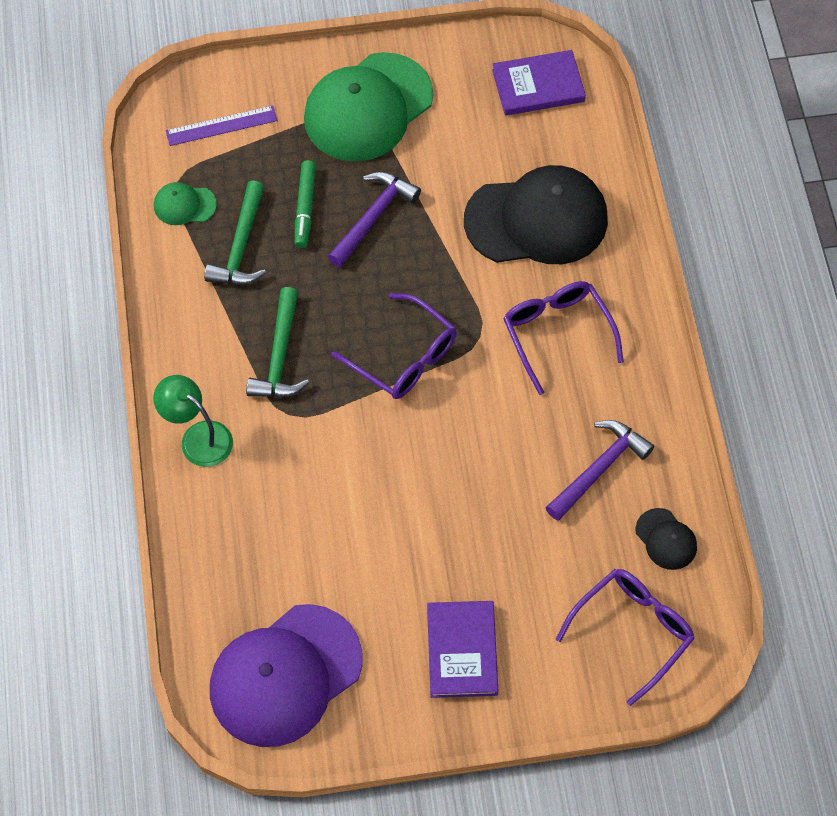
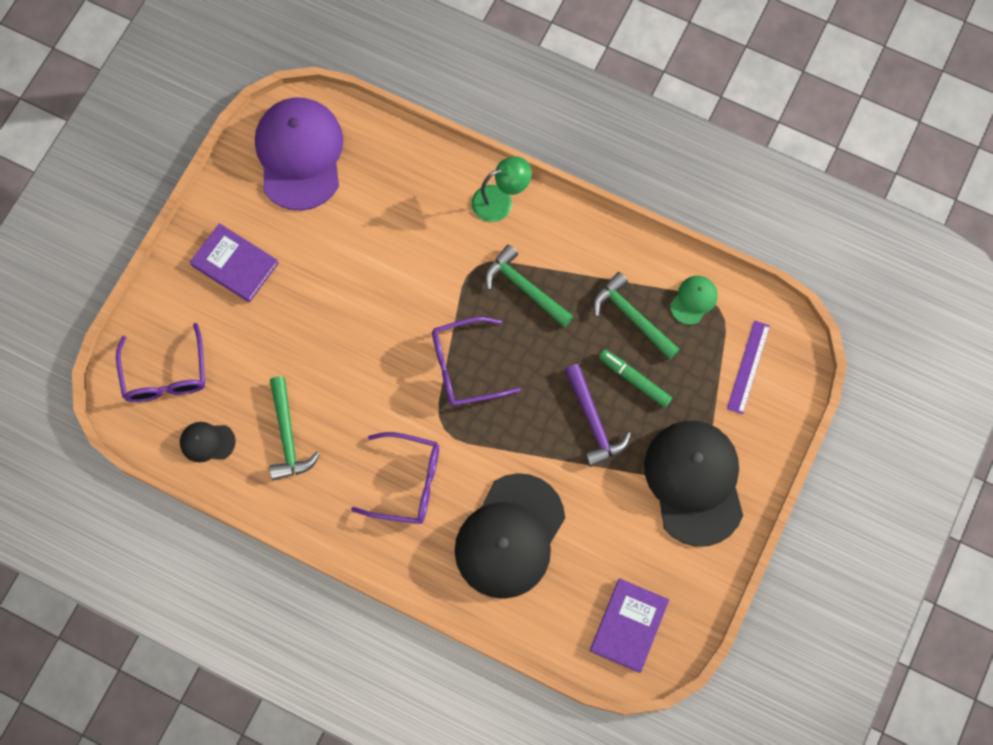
camera: 125 degrees right, 10 degrees up
green cap [304,52,433,162] -> black cap [644,420,743,547]
purple hammer [545,420,654,521] -> green hammer [270,376,320,481]

